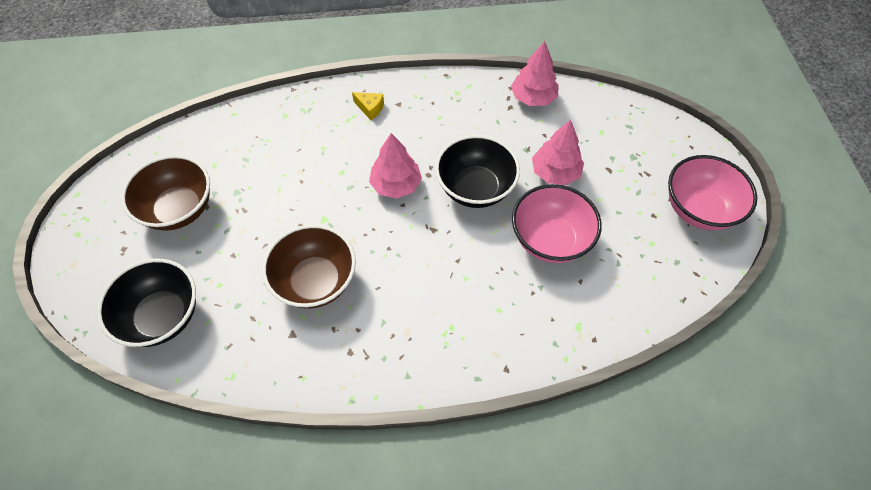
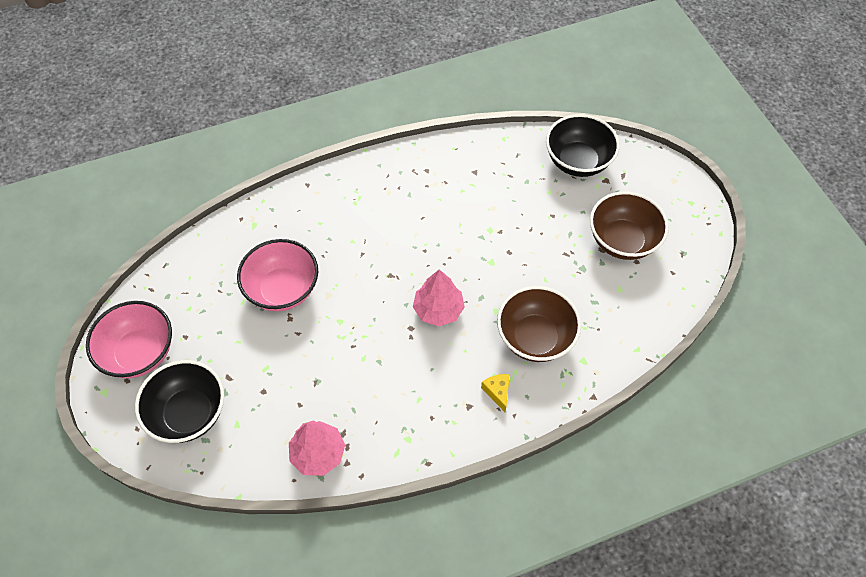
camera: 165 degrees right, 0 degrees up
brown bowl [262,225,356,309] -> brown bowl moved to [497,286,581,362]
yellow cheese [352,92,384,120] -> yellow cheese turned 60 degrees clockwise [481,374,510,412]
black bowl [435,135,520,208] -> black bowl moved to [135,360,224,443]
pink tree [532,120,584,185] -> none

